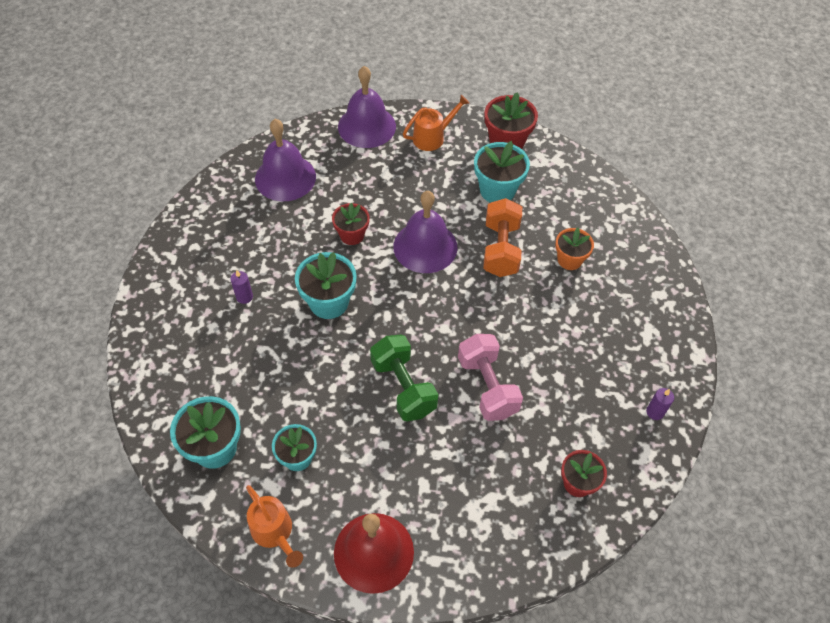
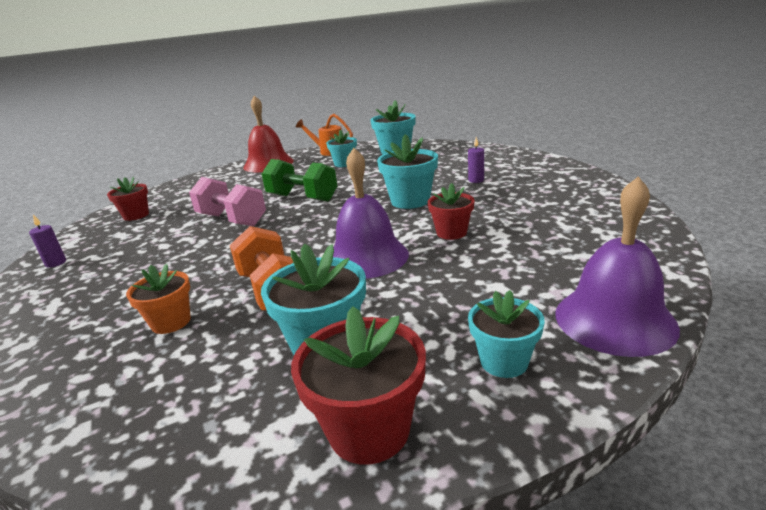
camera: 150 degrees right, 30 degrees down
purple bell [255,119,316,201] -> none
orange watering can [403,95,470,151] -> turquoise flower pot [468,290,545,378]

